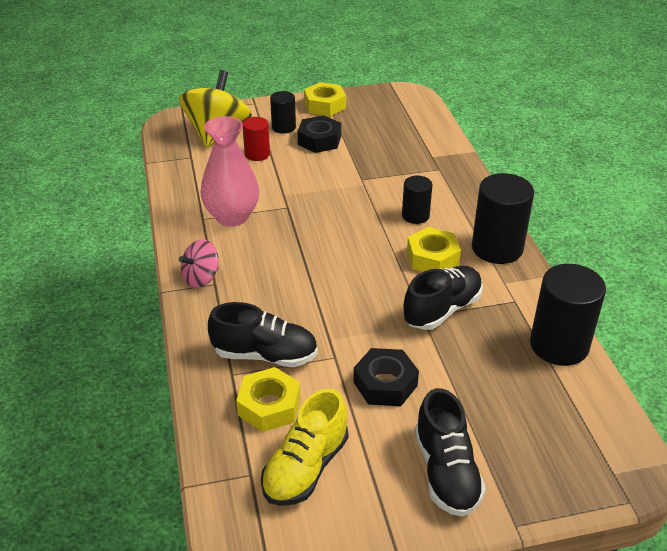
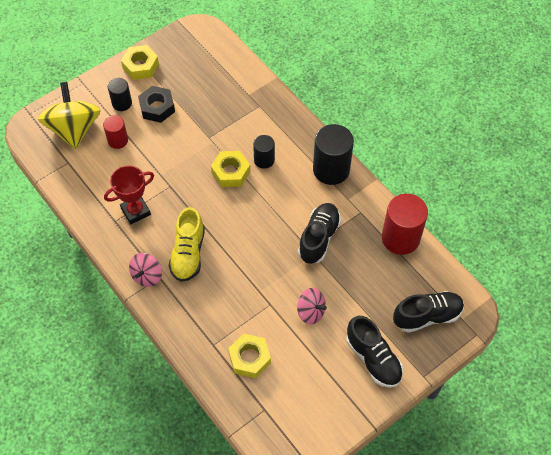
camera: 25 degrees left, 20 degrees up
pink vase [200,116,259,227] -> red trophy [104,165,154,224]
black shoe [208,302,318,367] -> black shoe moved to [393,291,464,333]
yellow shoe [261,389,348,506] -> yellow shoe moved to [169,207,205,282]
black nut [353,348,419,406] -> pink spinning top [297,288,327,325]
yellow nut [407,227,461,272] -> yellow nut moved to [211,151,250,187]
black cylinder [530,264,606,366] -> red cylinder [382,194,428,255]

